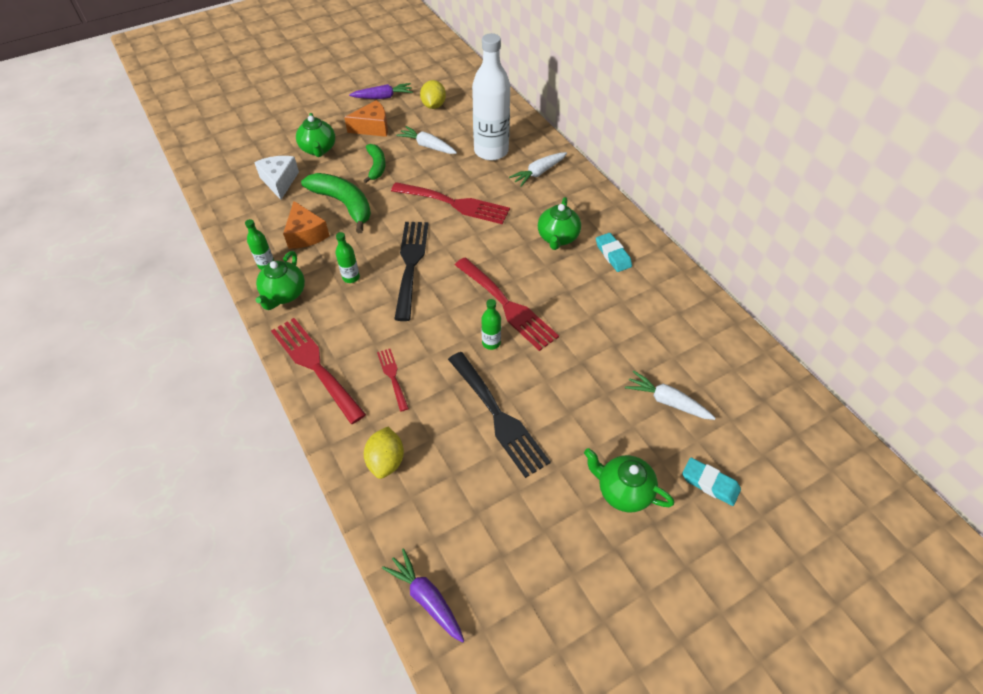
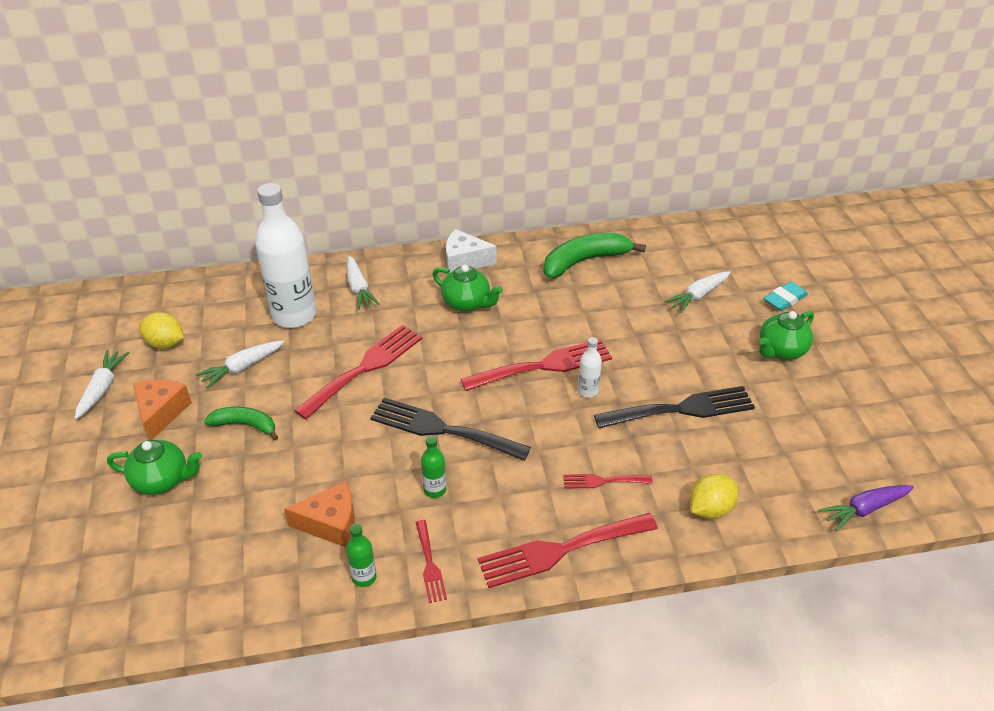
camera: 70 degrees left, 10 degrees down
white cheese [254,156,299,200] -> white cheese moved to [446,229,497,274]
green teapot [256,251,305,310] -> red fork [415,520,447,603]
green banana [301,173,371,233] -> green banana moved to [543,233,646,279]
purple carrot [349,83,413,99] -> white carrot [75,350,129,419]
yellow lemon [364,427,404,479] -> yellow lemon turned 60 degrees counterclockwise [690,474,738,519]
green bottle [482,299,501,350] -> white bottle [578,337,602,398]
turquoise eraser [596,233,632,272] -> none

